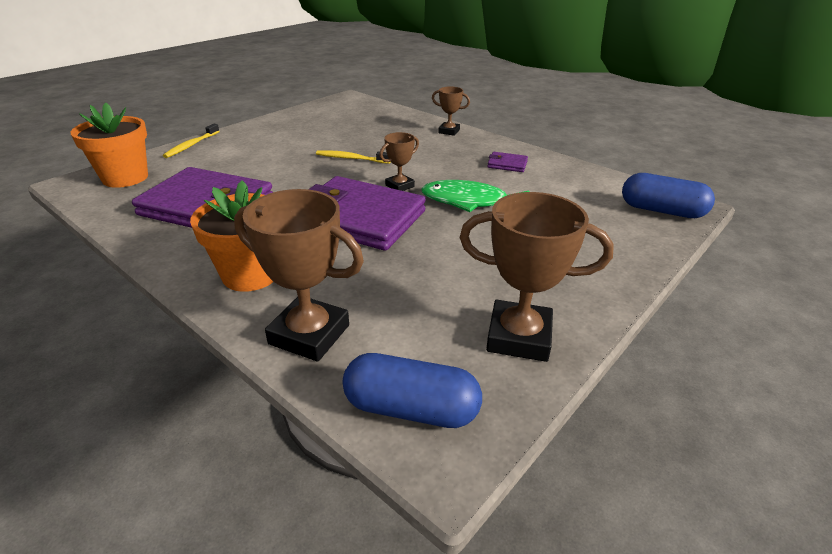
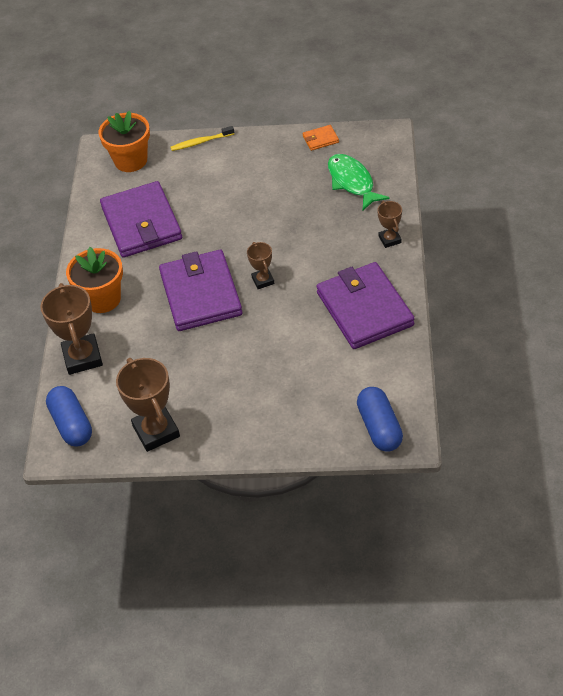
camera: 55 degrees right, 15 degrees up
yellow toothbrush [316,150,391,164] -> none
brown trophy [379,132,419,191] -> brown trophy turned 60 degrees clockwise [247,242,275,289]
green fish [421,180,530,212] -> green fish moved to [328,154,390,210]
purple wallet [487,152,528,172] -> purple wallet [316,262,415,349], size x2.48
none -> orange wallet [303,125,339,151]

